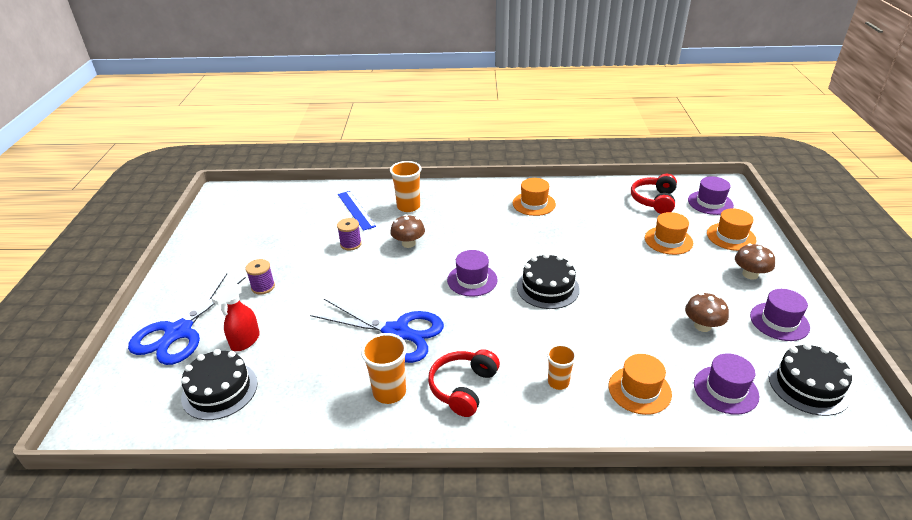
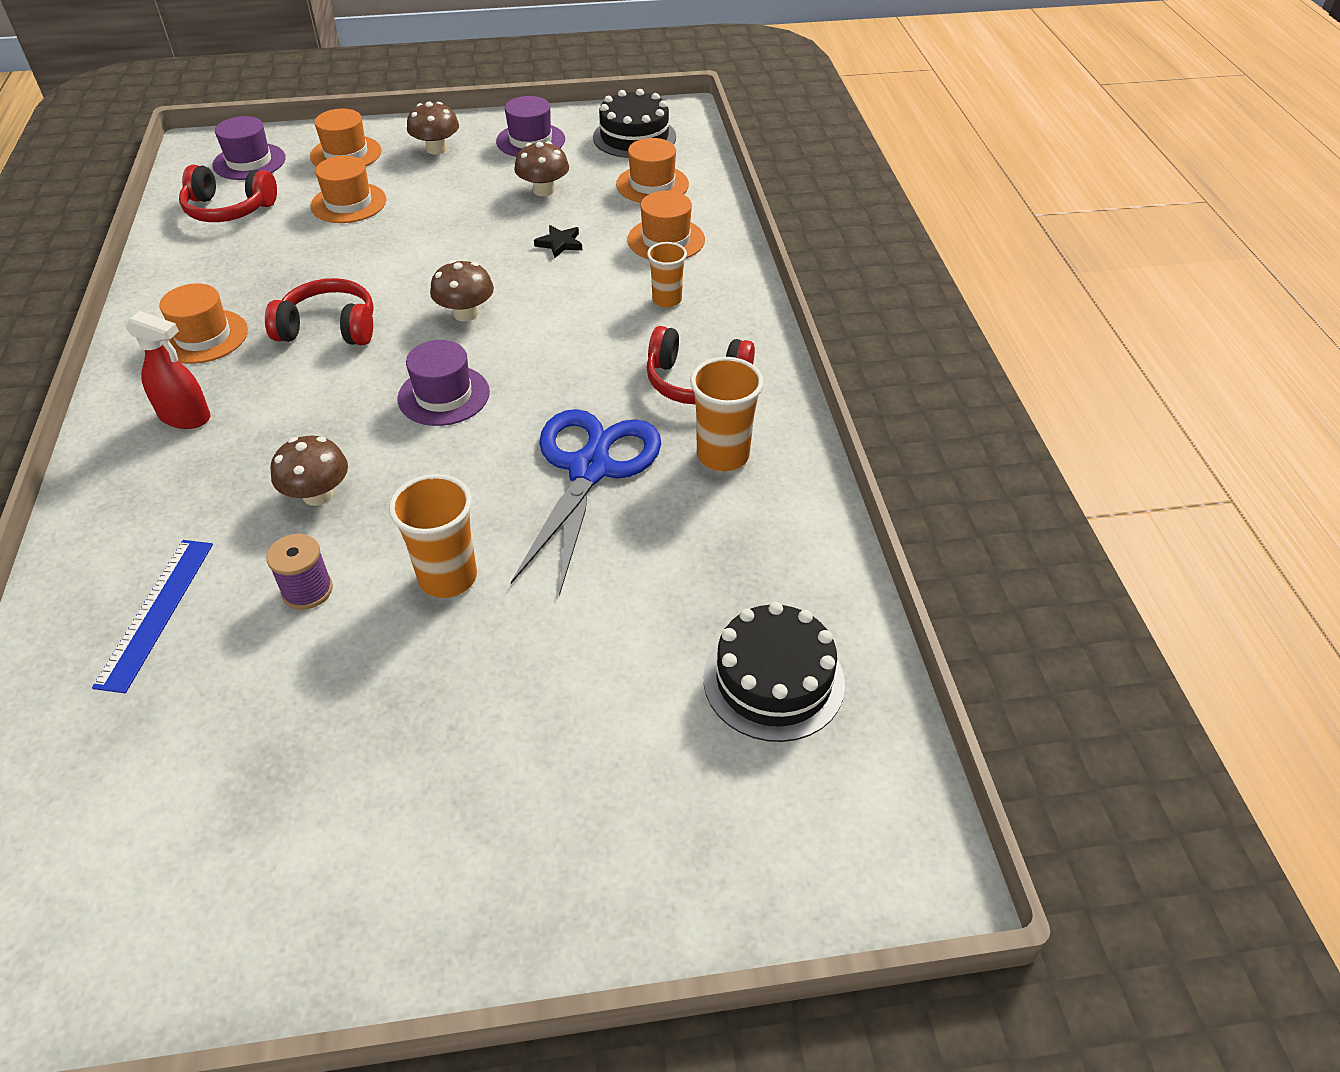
camera: 100 degrees left, 10 degrees up
blue scissors [128,273,246,365] -> none
red spray bottle [211,282,260,351] -> red spray bottle moved to [125,311,211,429]
purple spool [245,259,275,294] -> none
blue ruler [338,191,376,231] -> blue ruler turned 45 degrees counterclockwise [92,540,213,693]
orange cup [390,161,422,212] -> orange cup moved to [389,474,477,598]
black cake [517,253,580,309] -> brown mushroom [430,260,494,321]
purple hat [694,353,759,415] -> orange hat [616,138,689,203]
none -> red headphones [265,278,374,345]
none -> black star [534,225,582,258]

